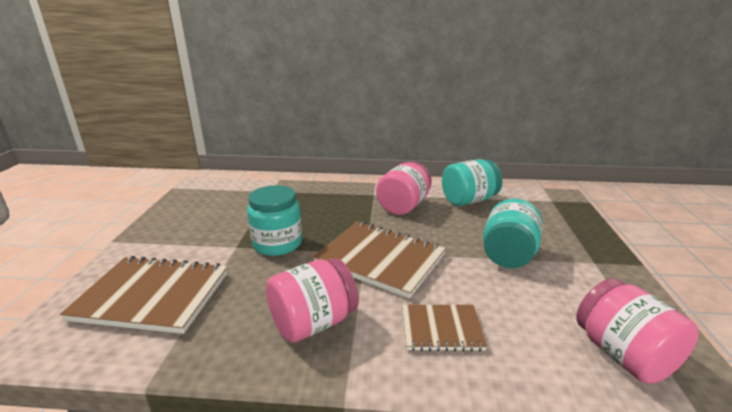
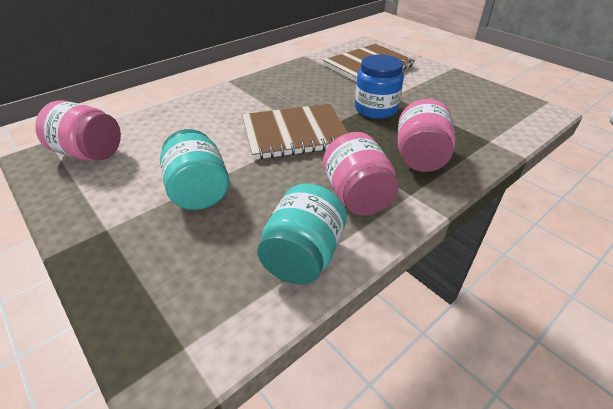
camera: 135 degrees right, 15 degrees up
turquoise jar [247,185,302,256] -> blue jar [355,54,404,119]
pink jar [266,258,359,343] -> pink jar moved to [398,99,455,172]
brown notebook [402,305,487,351] -> none

